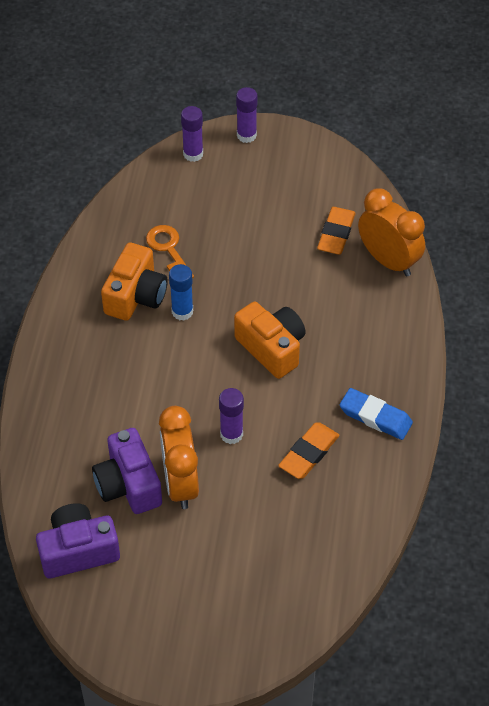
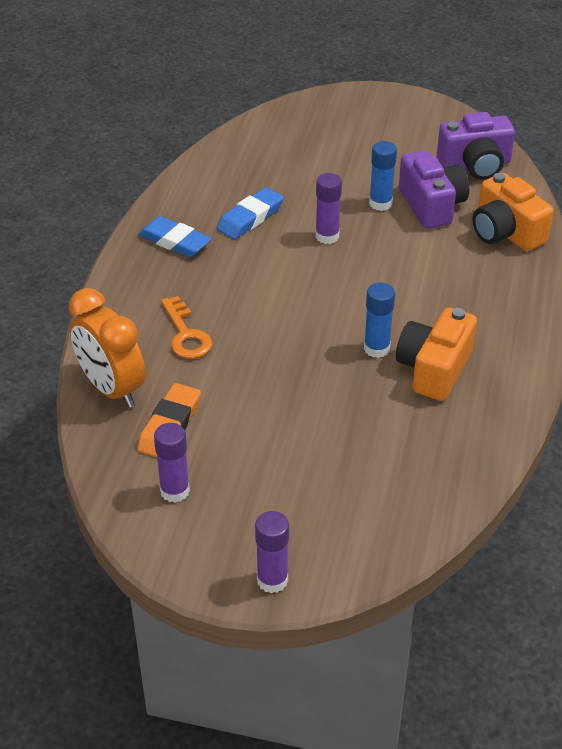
camera: 175 degrees left, 10 degrees down
orange key [146,225,194,278] -> orange key moved to [161,296,212,359]
orange clock [159,406,199,509] -> blue glue stick [369,141,397,211]
purple glue stick [181,106,203,162] -> purple glue stick moved to [154,423,190,503]
orange camera [234,302,306,379] -> orange camera moved to [473,173,554,251]
orange eraser [278,423,340,479] -> blue eraser [217,187,284,239]

